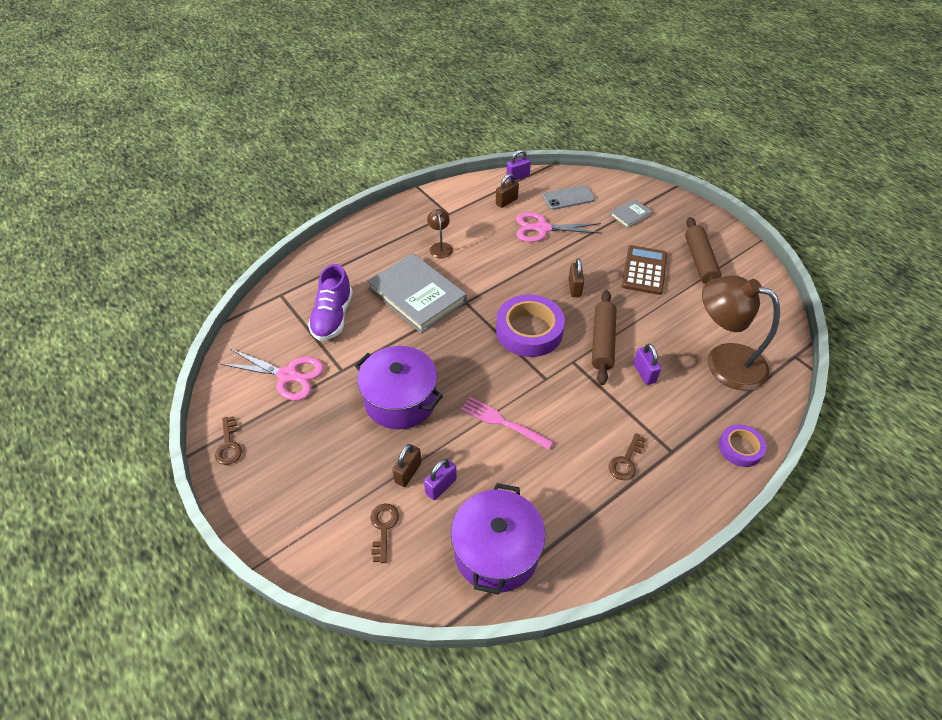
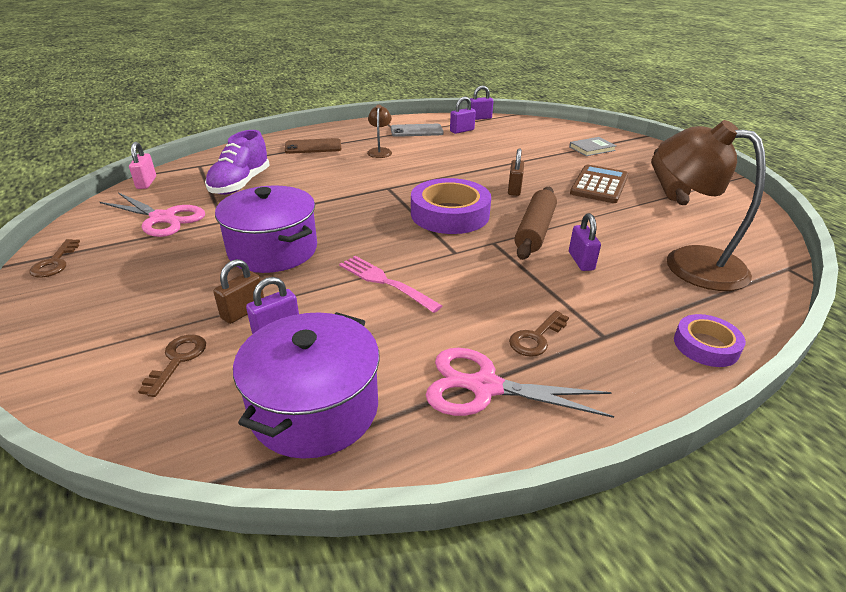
camera: 10 degrees right, 15 degrees down
grey book [367,253,467,333] -> none
brown padlock [496,174,519,208] -> purple padlock [450,97,476,134]
pink scissors [516,212,603,242] -> pink scissors moved to [426,348,614,418]
grey phone [542,185,595,210] -> grey phone moved to [391,124,444,137]
none -> pink padlock [129,142,156,189]
none -> brown phone [285,138,342,154]

